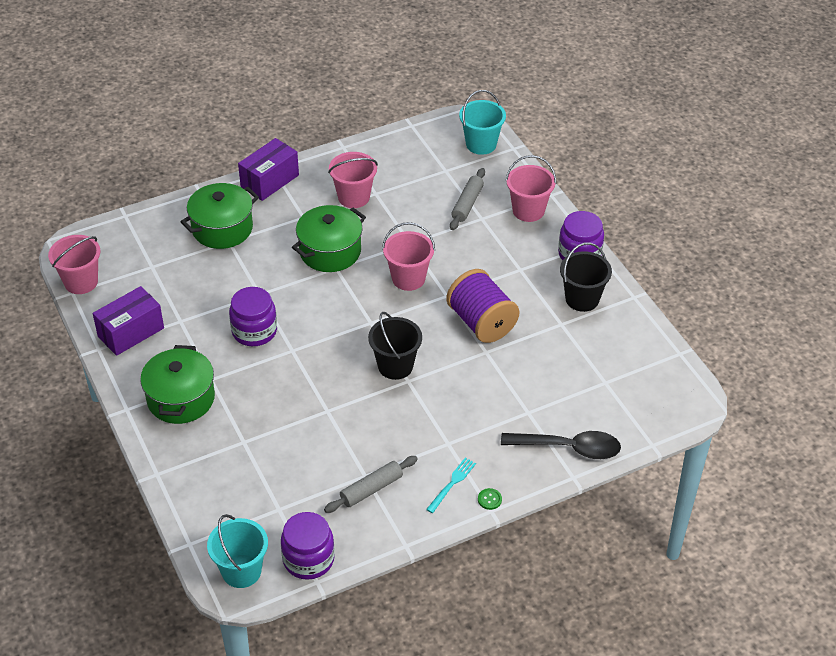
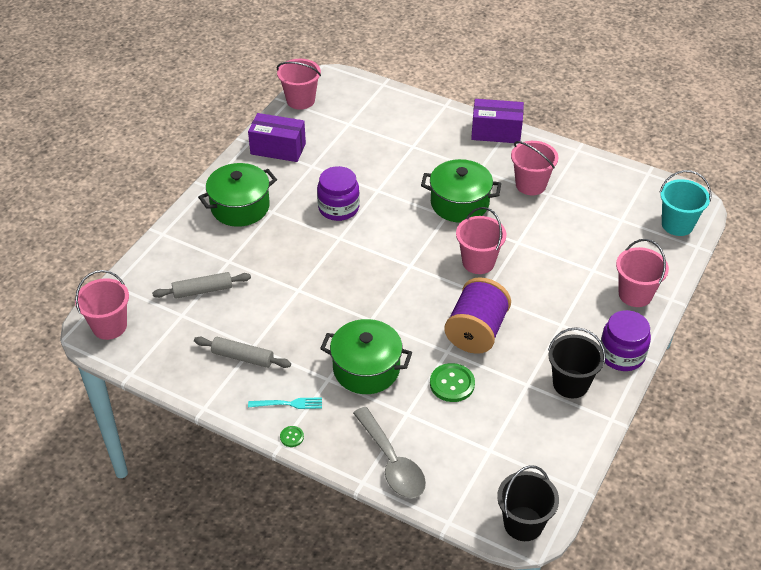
camera: 55 degrees right, 0 degrees up
green pot [181,183,259,249] -> green pot moved to [320,319,412,394]
turquoise bucket [207,514,268,588] -> pink bucket [75,270,129,340]
purple jar [281,512,335,580] -> none
black bucket [368,312,422,380] -> black bucket moved to [497,465,559,541]
grey rolling pin [450,168,485,230] -> grey rolling pin moved to [152,272,251,299]
black spoon [501,431,621,459] -> grey spoon [353,407,426,498]
none -> green button [430,363,475,402]

